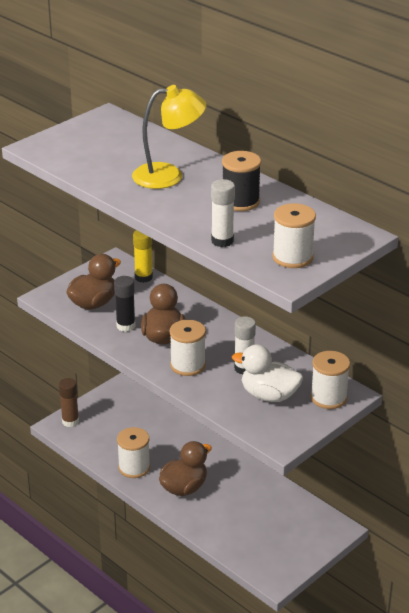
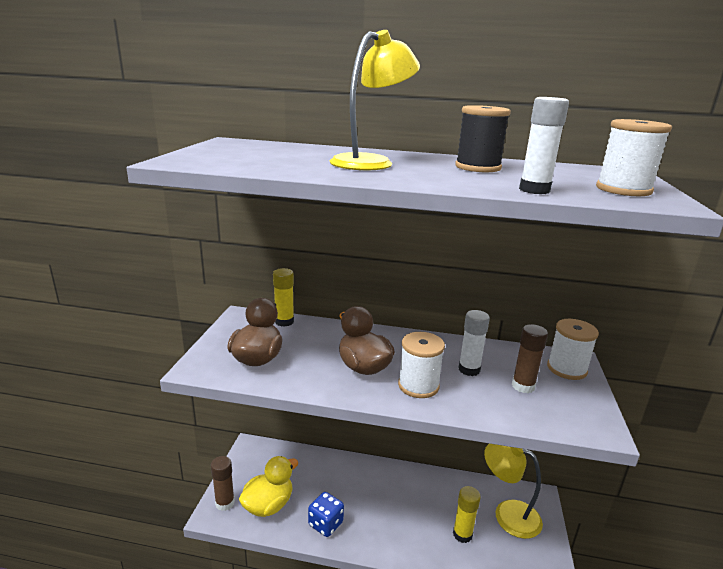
camera: 35 degrees left, 10 degrees down
black glue stick [114,276,136,332] -> none
white spool [117,427,150,478] -> blue dice [308,492,344,537]
brown duck [159,441,212,496] -> none
white duck [232,344,303,402] -> brown glue stick [512,324,548,393]
none -> yellow duck [239,456,299,517]
none -> yellow glue stick [453,486,481,543]
none -> yellow lamp [484,444,543,539]

